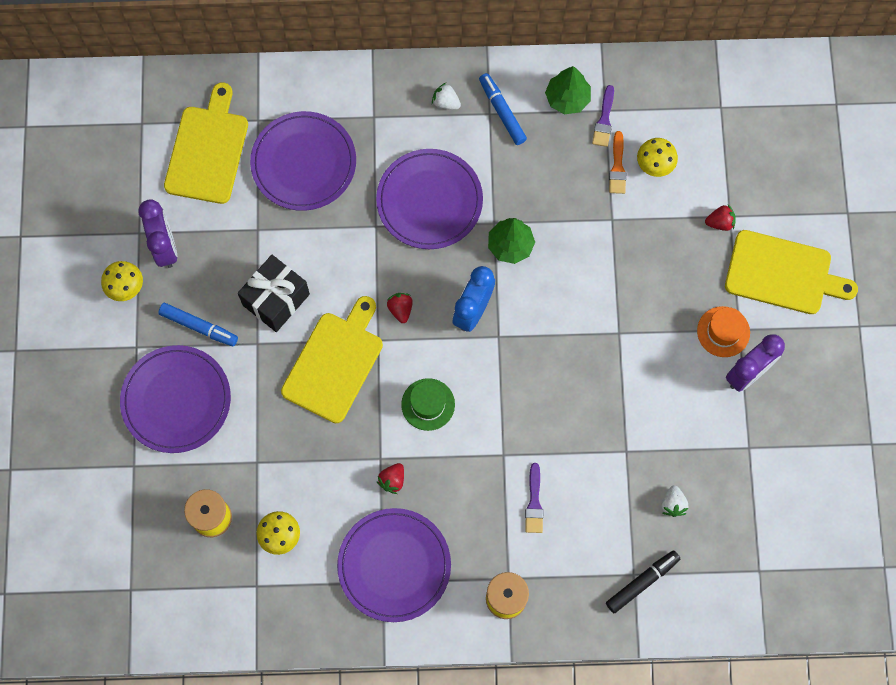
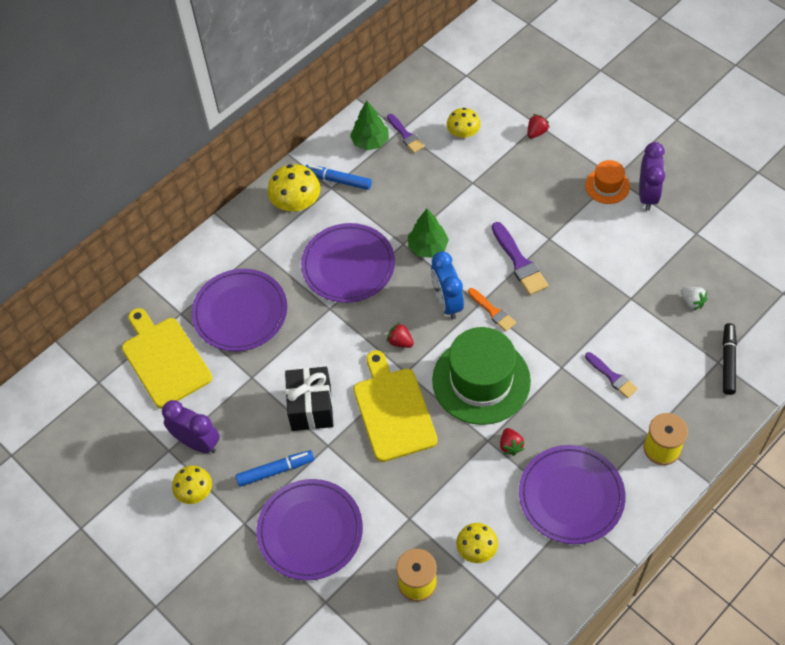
camera: 40 degrees left, 15 degrees down
green hat [401,378,455,431] -> green hat [432,327,531,425], size x2.02
white strawberry [432,83,461,110] -> yellow mushroom [267,164,321,212]
orange brush [609,131,626,194] -> orange brush moved to [468,288,516,332]
yellow cutting board [725,230,858,314] -> none
none -> purple brush [492,222,549,295]

